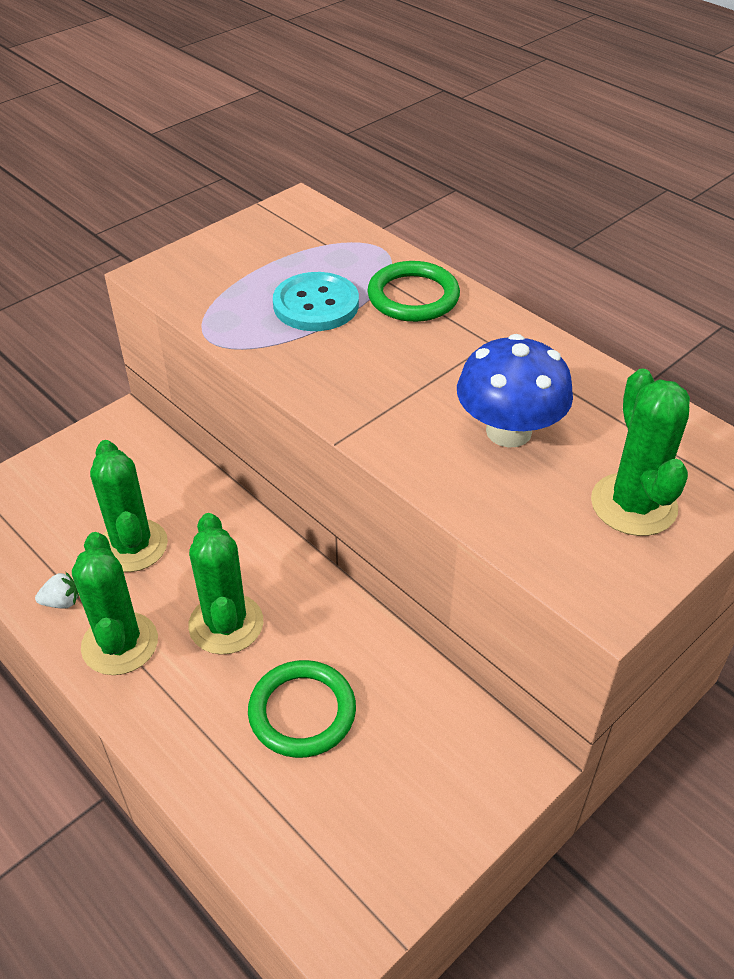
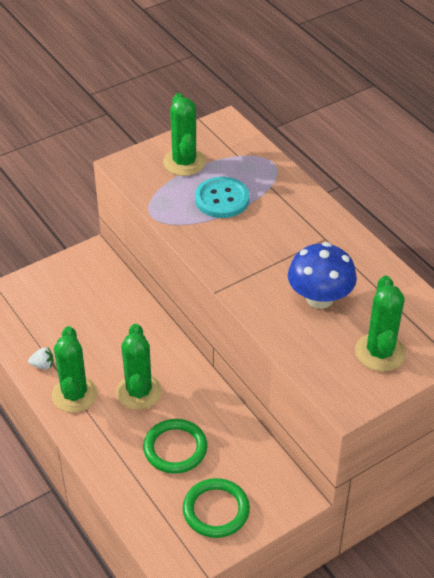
camera: 10 degrees right, 0 degrees up
green cactus [90,440,168,572] -> green cactus moved to [163,93,206,176]
green ring [367,261,460,322] -> green ring moved to [183,478,250,538]

